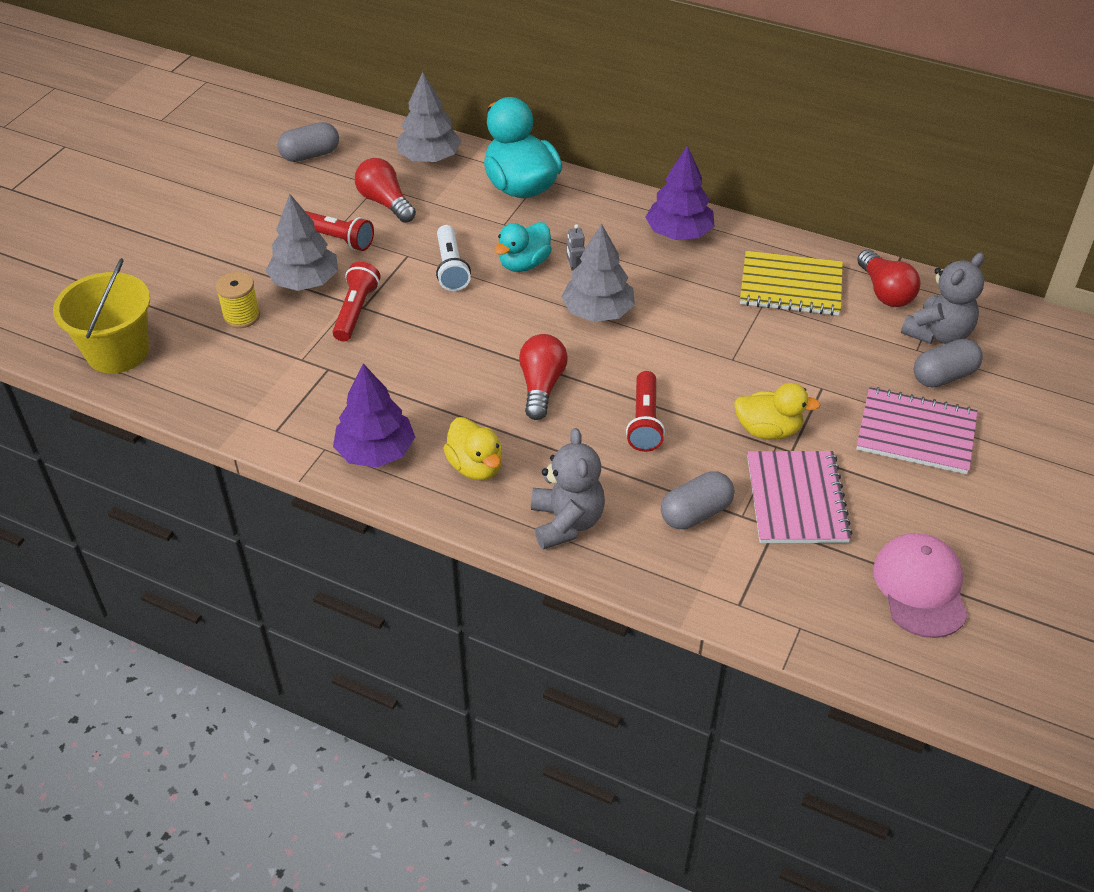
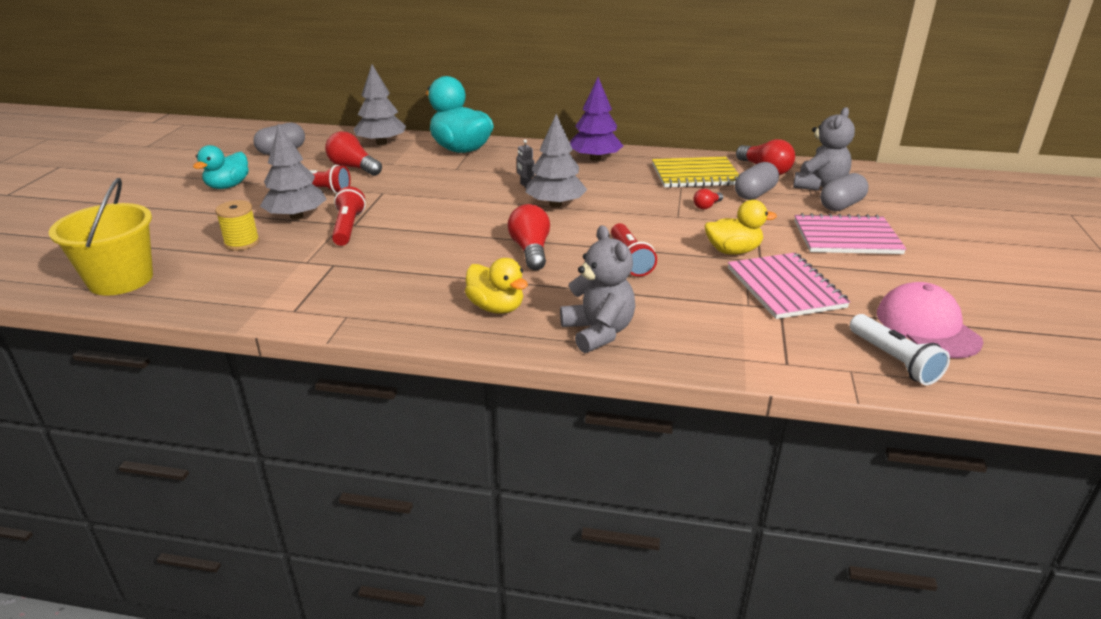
camera: 15 degrees left, 15 degrees down
purple tree [333,364,415,468] -> none
white flashlight [436,225,471,291] -> white flashlight moved to [850,314,950,385]
turquoise duck [494,222,552,272] -> turquoise duck moved to [193,145,249,189]
grey capsule [661,471,734,529] -> grey capsule moved to [735,162,779,200]
none -> red light bulb [693,189,723,210]

